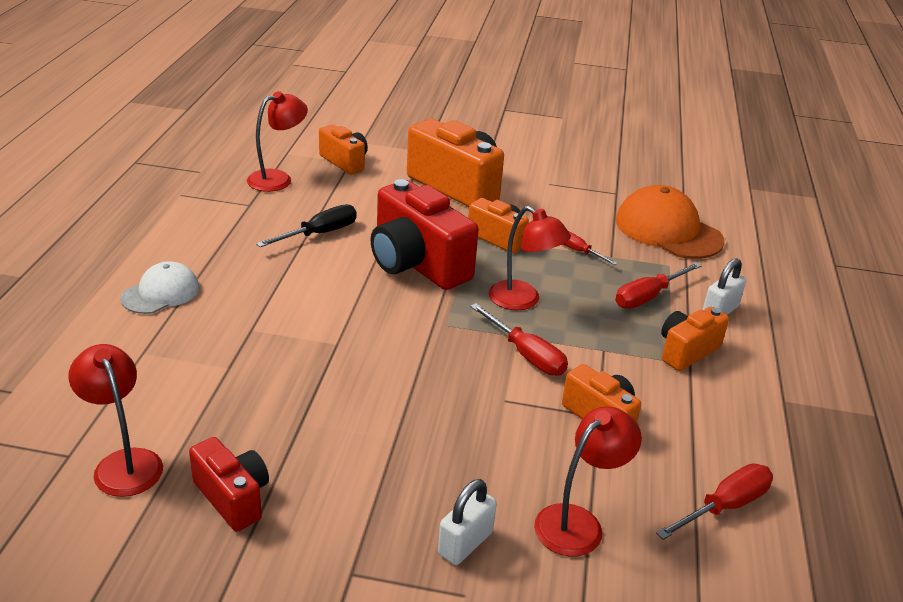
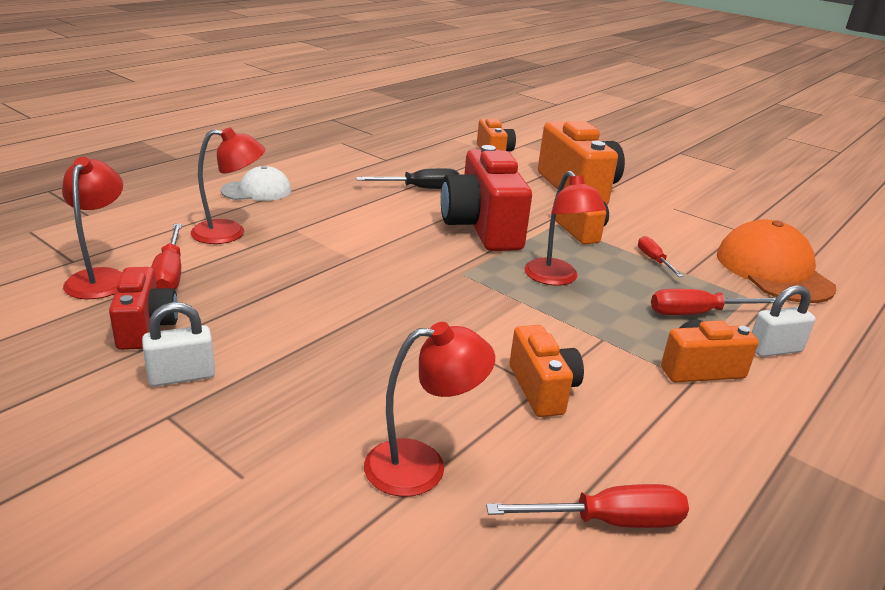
camera: 30 degrees right, 5 degrees down
red lamp [247,91,308,192] -> red lamp moved to [191,127,265,244]
white padlock [438,479,497,565] -> white padlock moved to [142,302,215,386]
red screwdriver [470,303,568,376] -> red screwdriver moved to [151,224,182,289]

